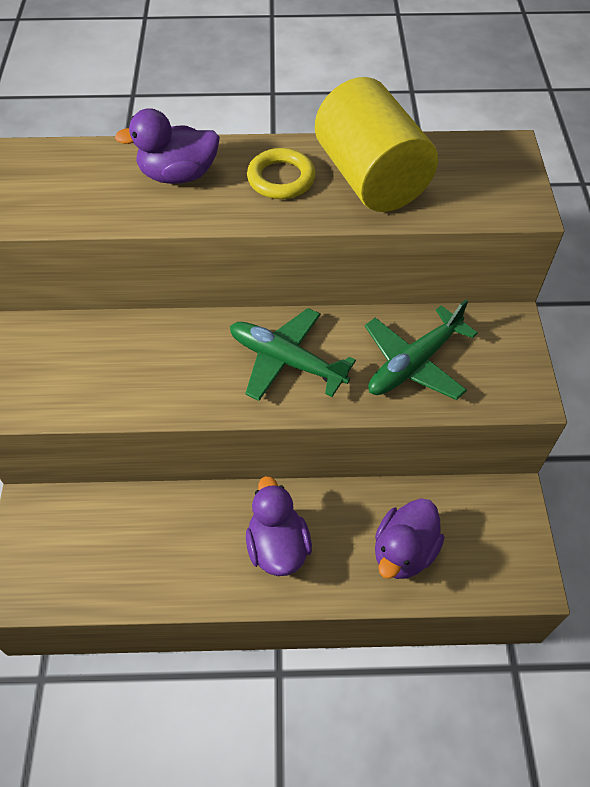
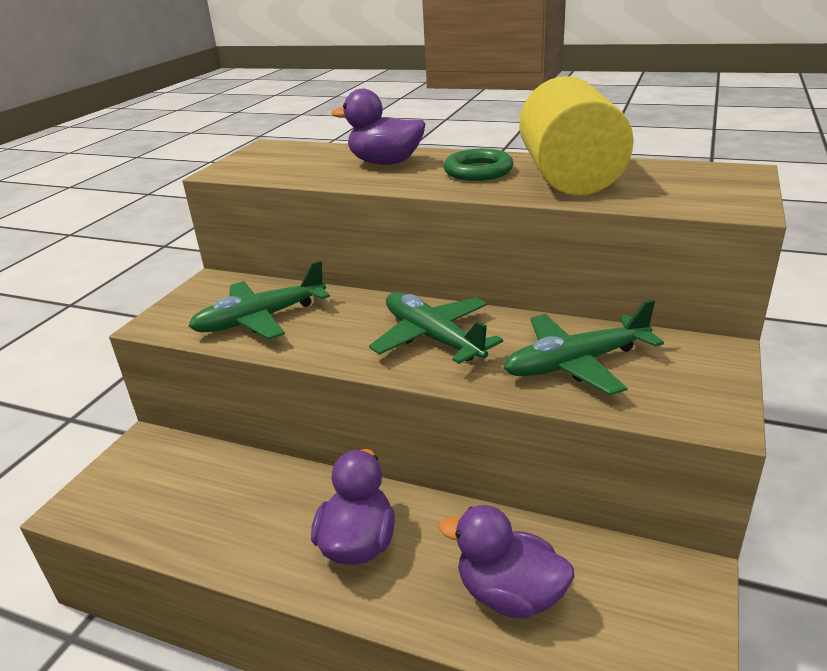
camera: 25 degrees right, 25 degrees down
yellow ring [247,148,316,199] -> green ring [444,149,513,181]
purple duck [375,498,445,579] -> purple duck turned 60 degrees clockwise [439,505,574,618]
none -> green plane [188,260,330,339]

